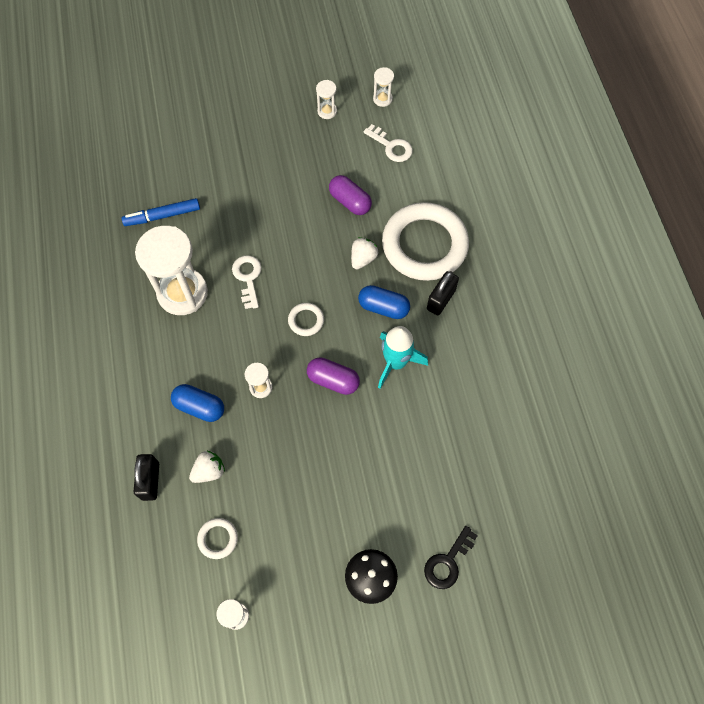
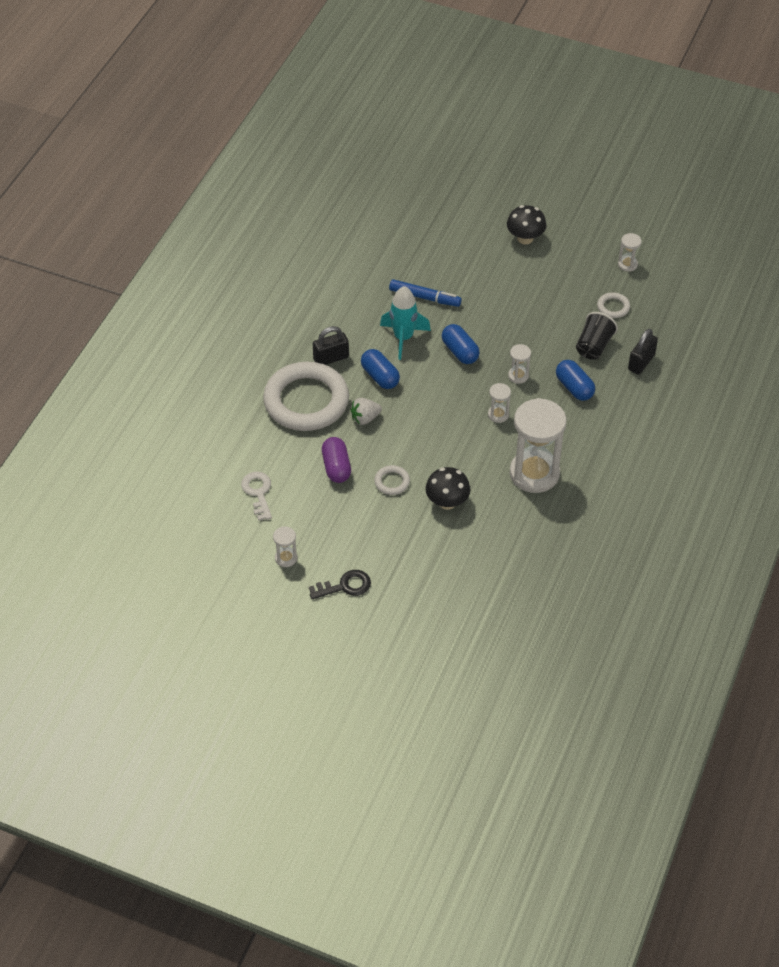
camera: 145 degrees left, 15 degrees down
blue marker [122,198,200,226] -> blue marker moved to [389,279,462,307]
white strawberry [189,450,225,483] -> black cup [576,312,618,359]
white key [232,255,261,309] -> none
white ring [288,303,324,336] -> white ring moved to [374,465,410,495]
purple capsule [307,357,360,395] -> blue capsule [442,324,480,364]
white hourglass [373,67,394,107] -> white hourglass moved to [488,383,511,423]
black key [424,526,478,589] -> black key moved to [309,570,371,599]
none -> black mushroom [426,467,470,510]

